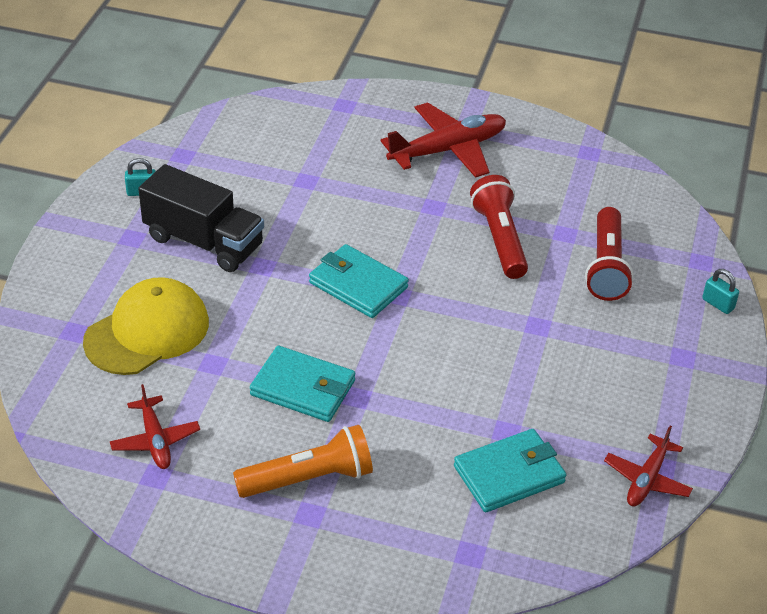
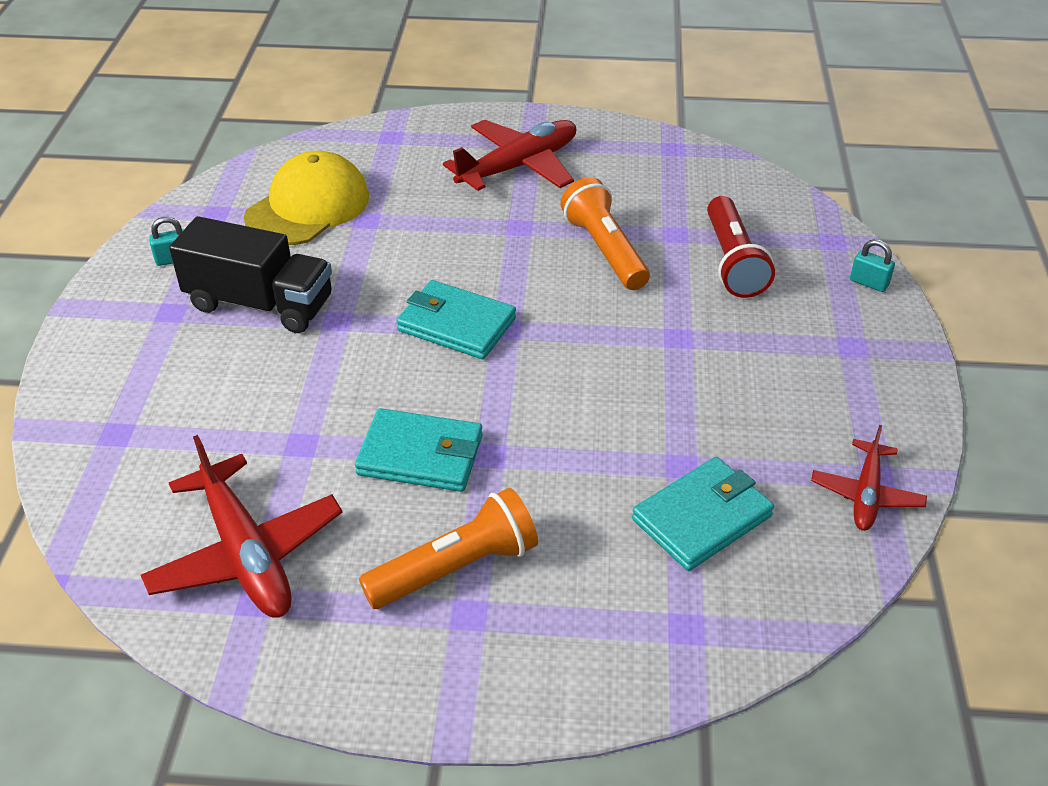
camera: 10 degrees left, 0 degrees up
yellow cap [83,277,209,375] -> yellow cap moved to [244,151,369,245]
red plane [110,384,200,469] -> red plane [141,435,342,617], size x1.71
red flashlight [470,175,528,279] -> orange flashlight [560,177,650,290]

